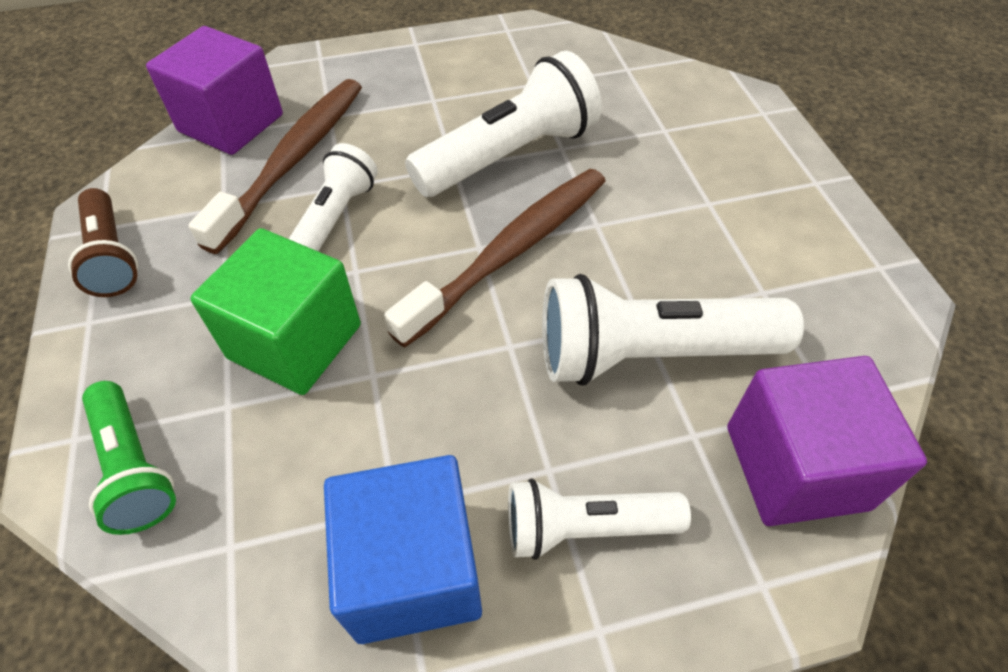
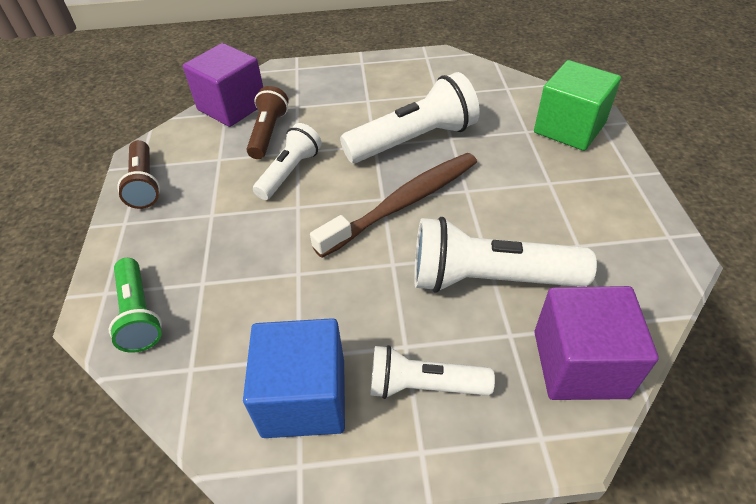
camera: 10 degrees right, 5 degrees down
brown toothbrush [188,79,362,254] -> brown flashlight [246,86,289,159]
green cube [190,228,361,395] -> green cube moved to [534,60,621,151]

